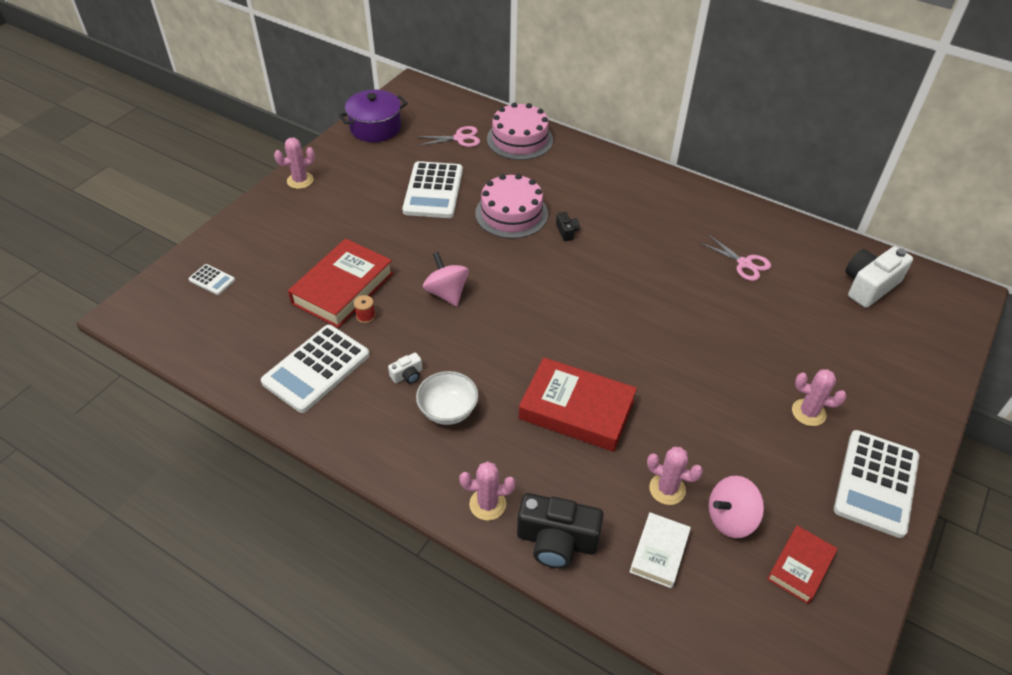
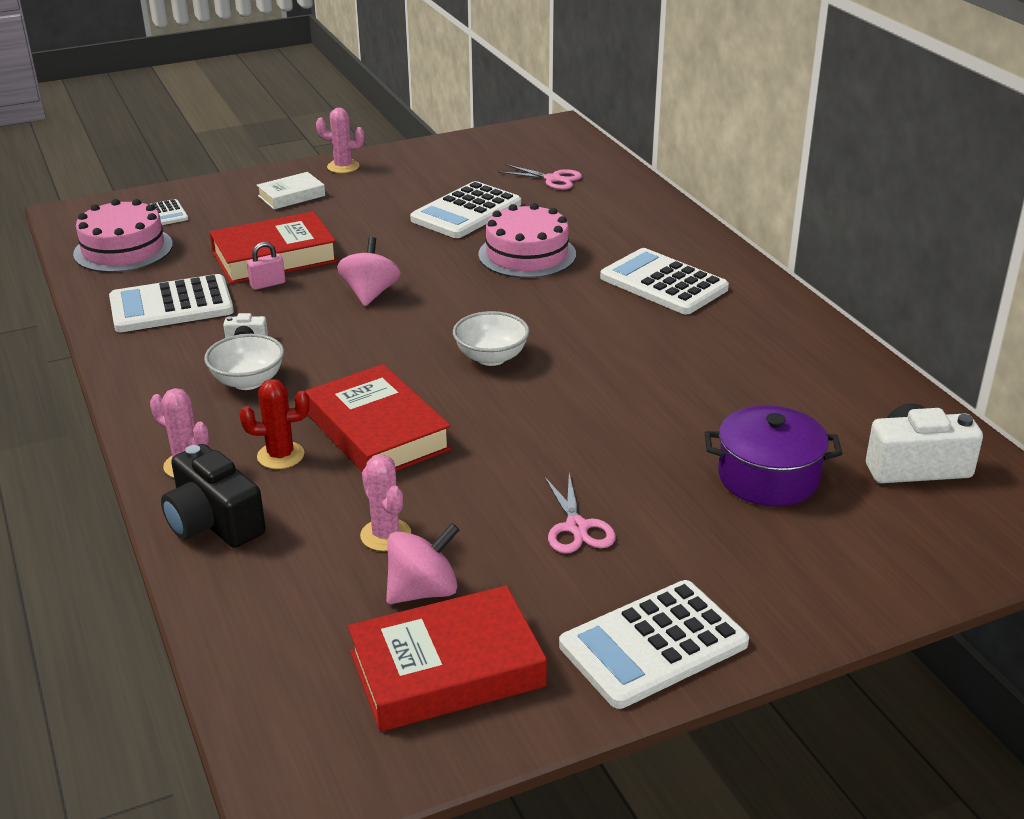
camera: 35 degrees right, 15 degrees down
purple pot [339,90,408,142] -> purple pot moved to [705,405,843,506]
red spool [354,295,375,323] -> pink padlock [247,242,286,290]
pink cake [487,102,553,160] -> pink cake moved to [73,199,173,272]
black camera [556,212,580,241] -> none
white book [630,512,691,588] -> white book moved to [257,172,325,209]
pink scissors [700,235,771,281] -> pink scissors moved to [544,473,616,554]
pink spinning top [709,476,764,538] -> pink spinning top turned 135 degrees clockwise [386,523,459,604]
red book [767,525,838,604] -> red book [348,585,547,732], size x1.77
pink cactus [792,369,847,426] -> none
none -> red cactus [240,379,310,469]
none -> white bowl [453,311,529,366]
none -> white calculator [600,248,729,315]

